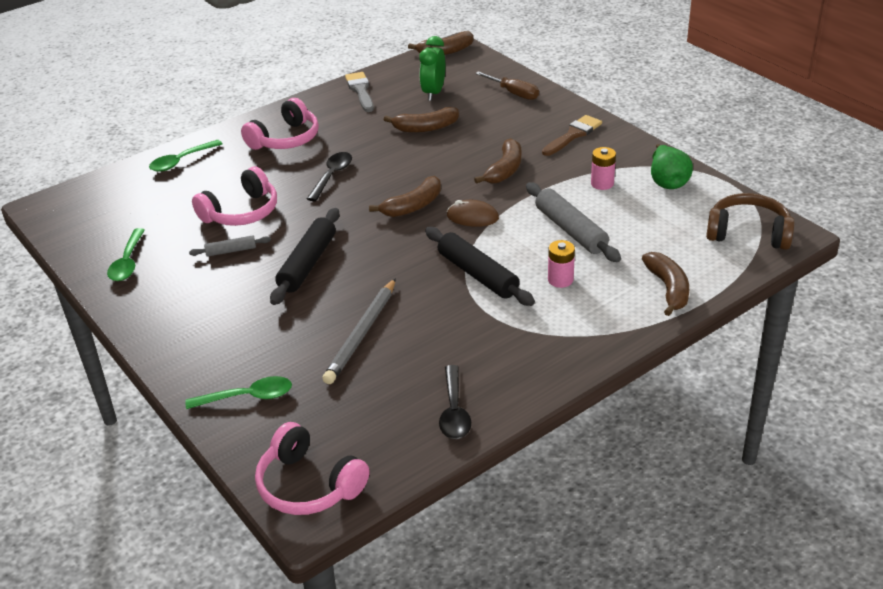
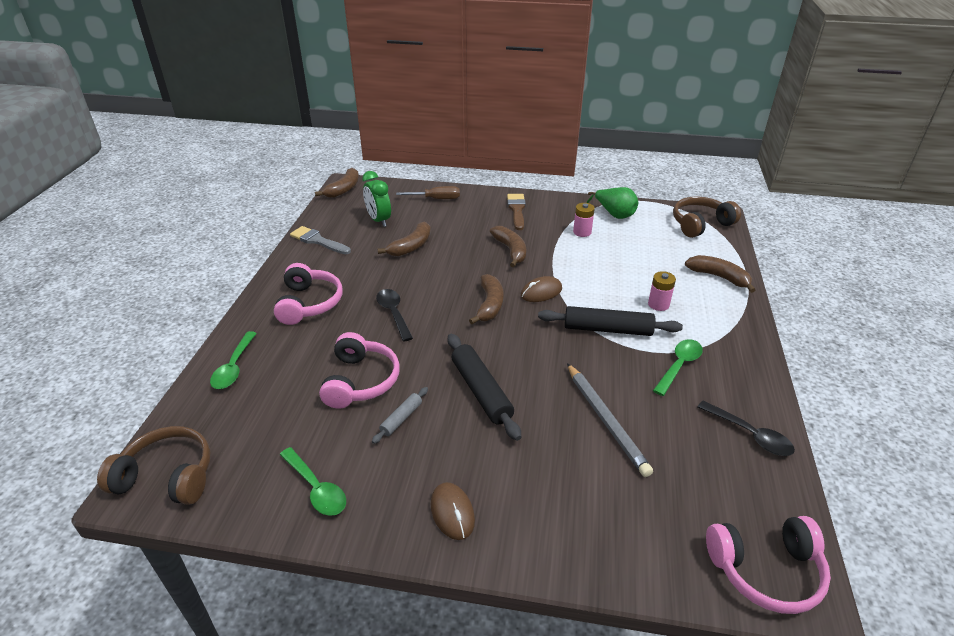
camera: 45 degrees left, 0 degrees up
green spoon [186,376,292,409] -> green spoon moved to [653,339,703,396]
grey rolling pin [526,182,621,262] -> none
none -> brown headphones [97,426,211,505]
none -> brown mouse [431,482,475,540]

